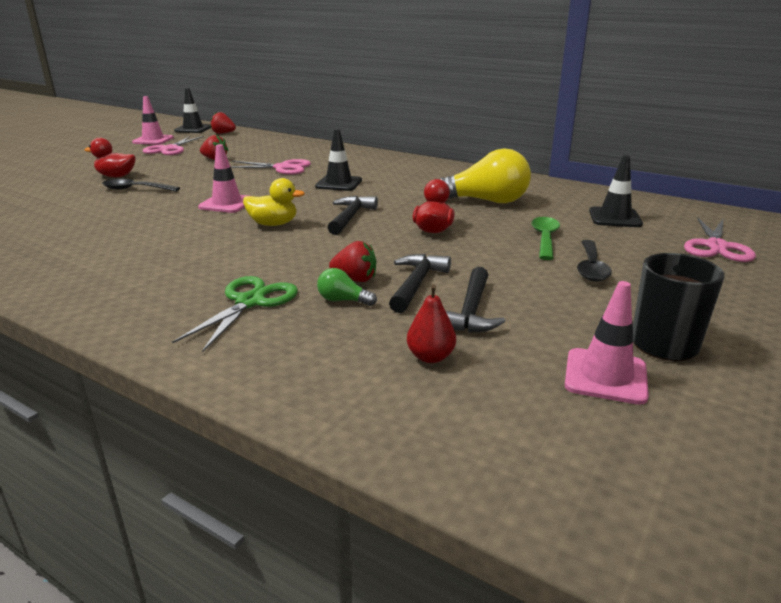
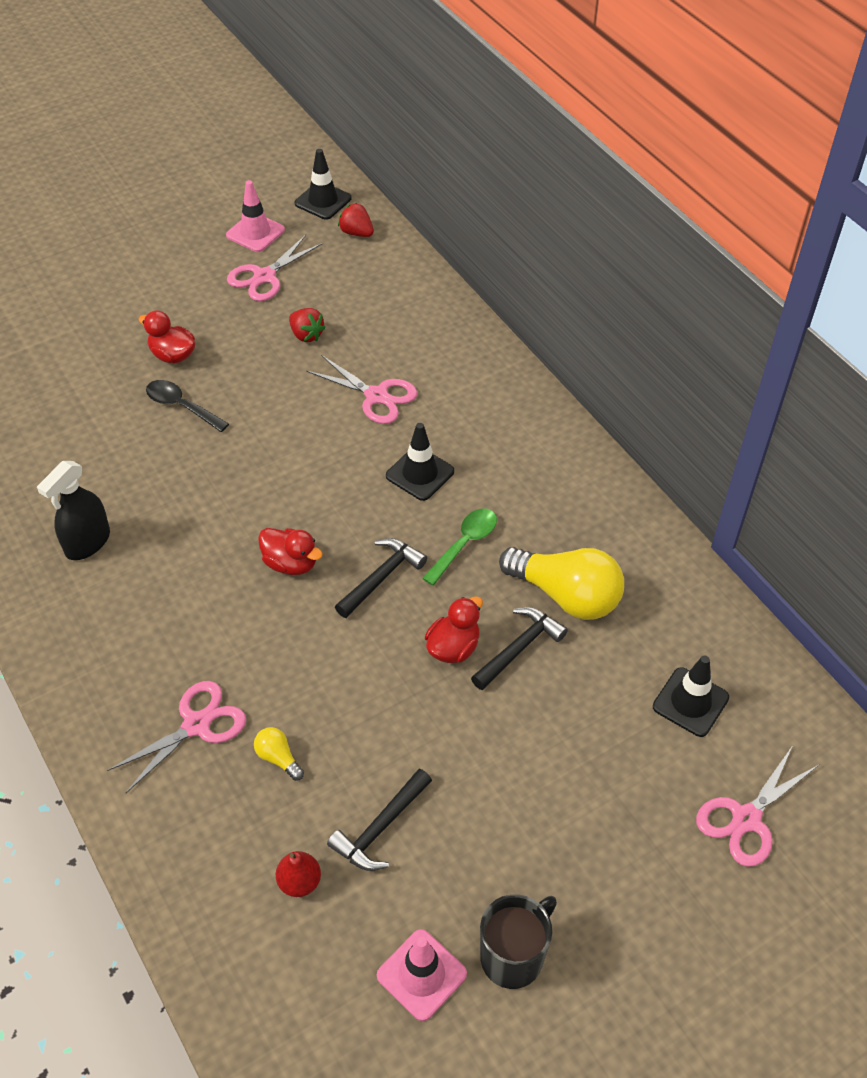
camera: 25 degrees right, 25 degrees up
green scissors [172,276,298,353] -> pink scissors [107,681,246,793]
pink traffic cone [198,144,247,213] -> none
yellow duck [243,178,305,226] -> red duck [258,528,323,575]
green light bulb [317,268,377,306] -> yellow light bulb [254,727,304,781]
red strawberry [329,241,376,282] -> none
black hammer [389,254,451,313] -> black hammer moved to [471,607,568,690]
green spoon [531,217,560,260] -> green spoon moved to [422,509,497,586]
black spoon [577,240,612,281] -> none
none -> black spray bottle [37,461,110,560]

